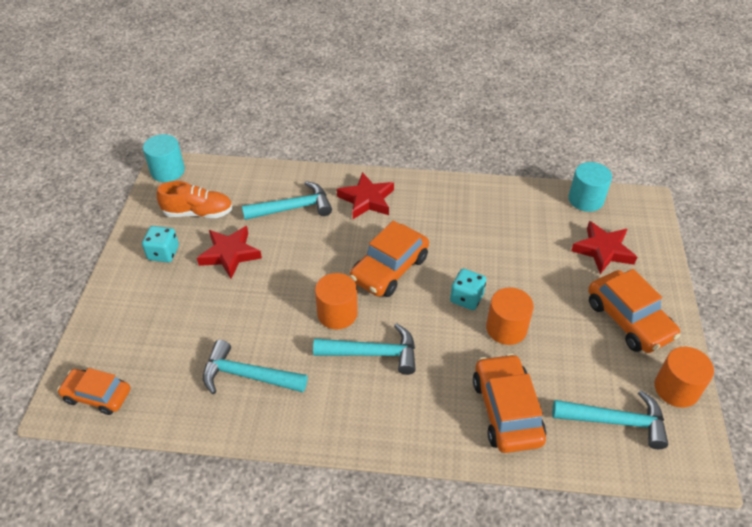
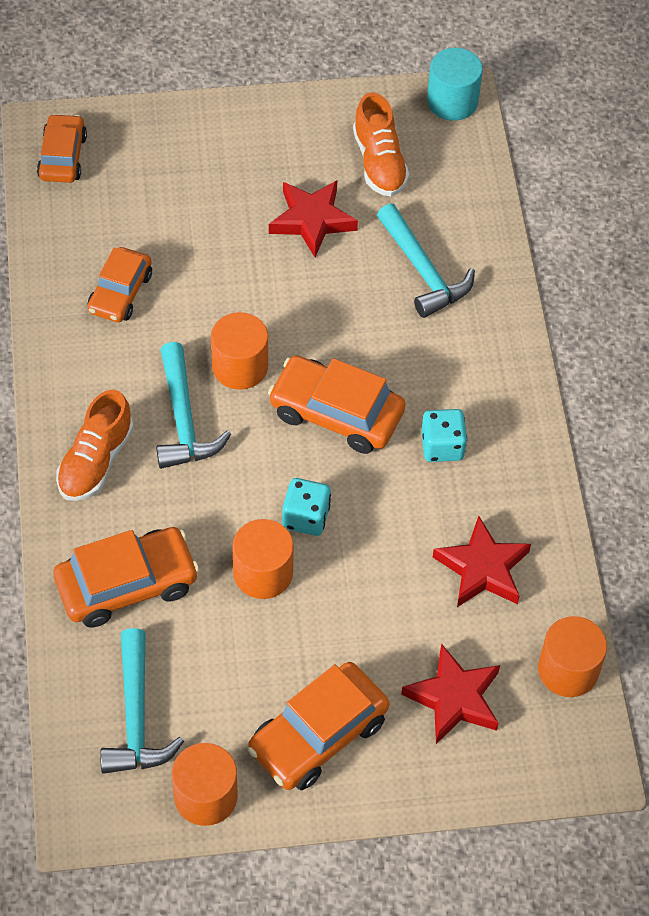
camera: 75 degrees right, 10 degrees up
turquoise dice [142,226,179,262] -> turquoise dice moved to [421,409,467,462]
turquoise hammer [203,340,308,394] -> orange car [87,247,152,322]
red star [337,172,394,219] -> red star moved to [433,516,531,607]
turquoise cylinder [568,162,612,212] -> orange cylinder [538,616,607,697]
none -> orange shoe [56,390,134,501]

